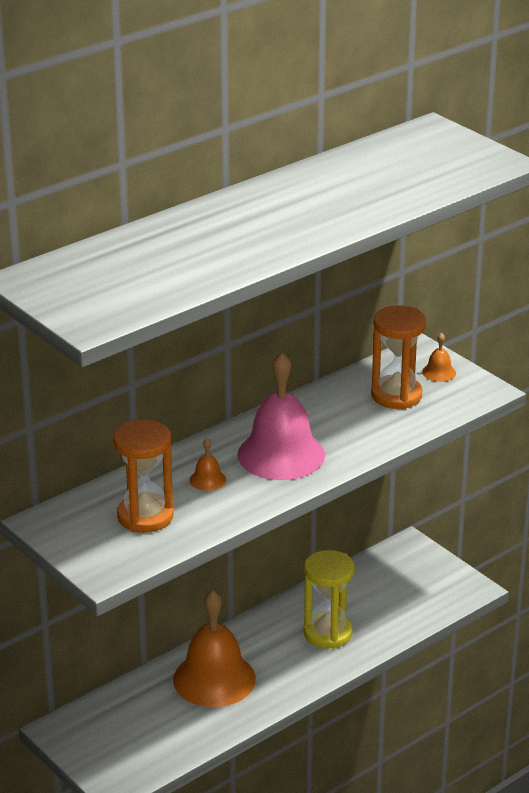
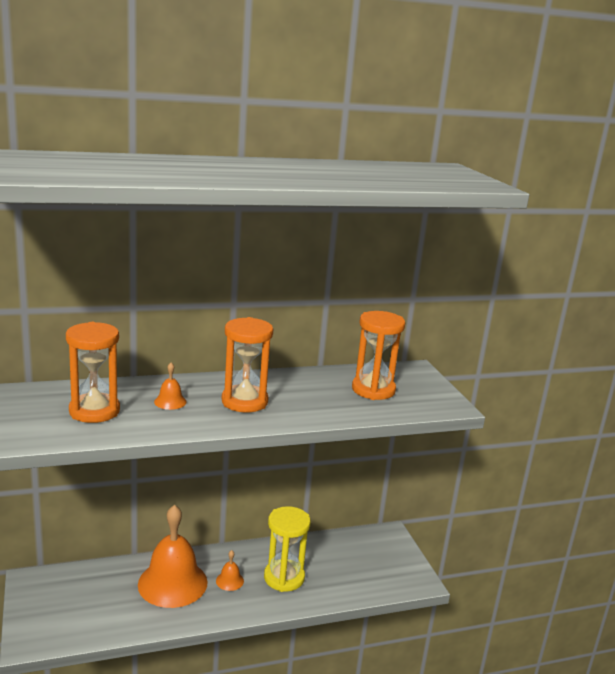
camera: 20 degrees right, 10 degrees down
pink bell [237,352,325,480] -> orange hourglass [222,317,273,412]
orange bell [422,333,456,382] -> orange bell moved to [216,550,244,591]

